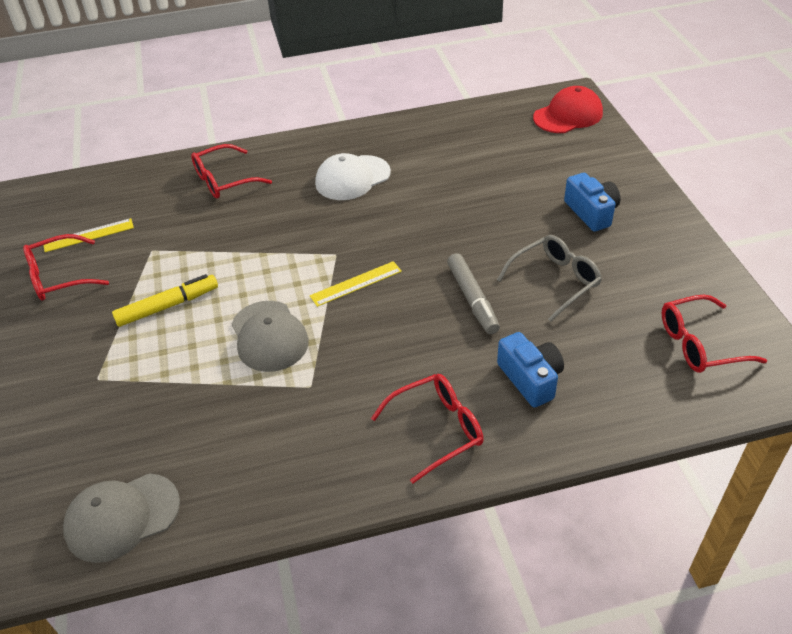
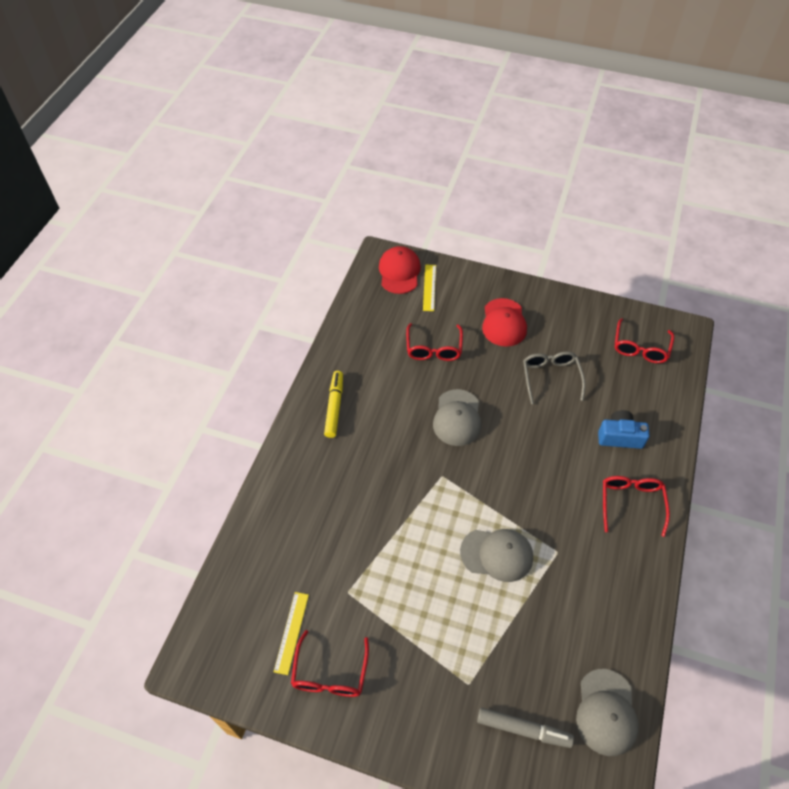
camera: 60 degrees left, 10 degrees up
yellow marker [112,274,218,327] -> yellow marker moved to [324,371,343,438]
red glasses [191,144,272,199] -> red glasses moved to [406,323,463,361]
yellow ruler [310,261,402,307] -> yellow ruler moved to [423,264,436,311]
white cap [315,153,391,200] -> none
grey marker [447,253,500,334] -> grey marker moved to [477,708,574,748]
blue camera [564,173,621,232] -> red cap [482,298,527,347]
none -> grey cap [433,389,481,446]

